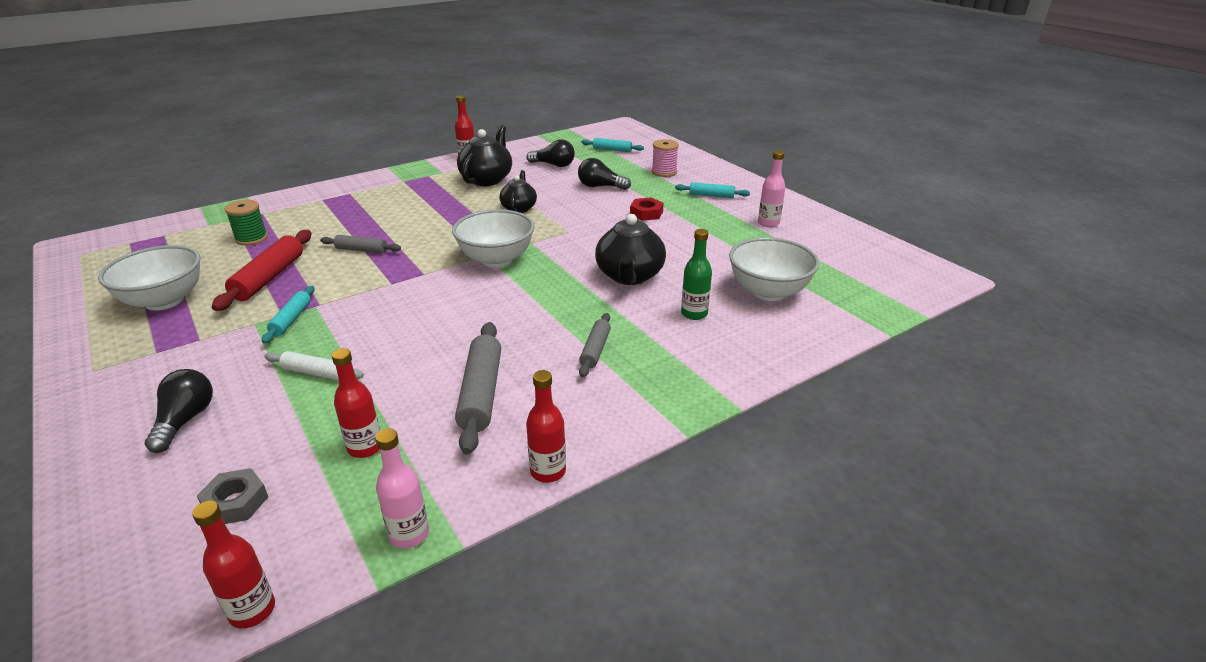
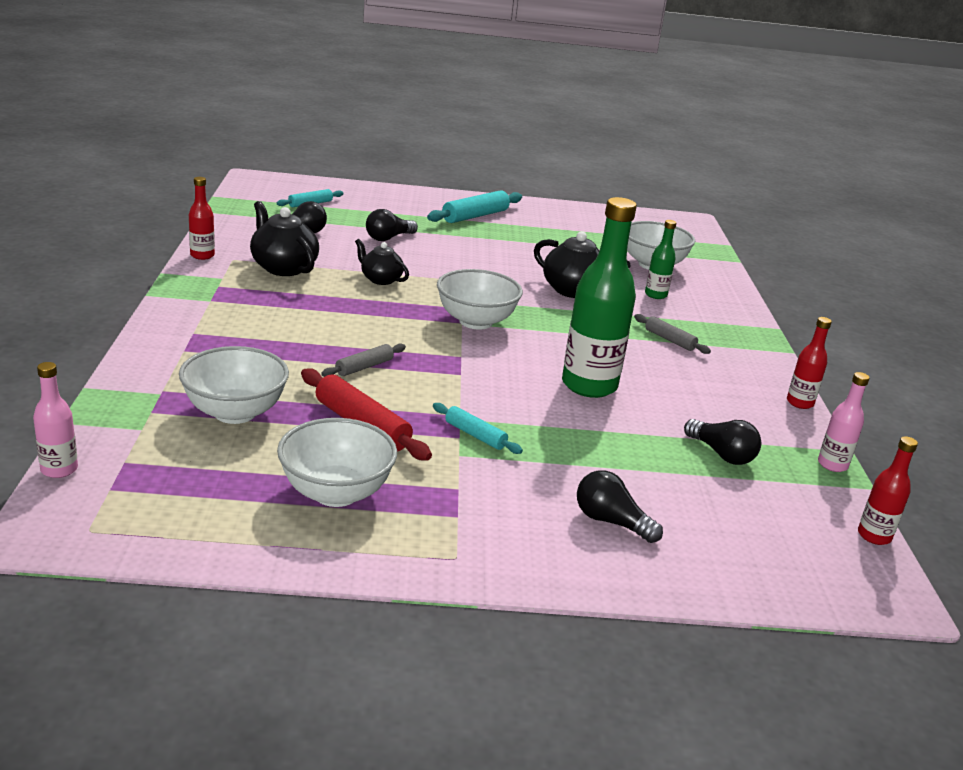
camera: 60 degrees left, 5 degrees down
grey nut [197,468,268,524] -> none
green spool [225,200,268,245] -> white bowl [179,346,289,424]
white rolling pin [264,351,364,380] -> none
red bottle [332,348,380,458] -> black light bulb [684,419,761,465]
grey rolling pin [455,322,501,455] -> none
red nut [630,198,664,221] -> none
pink spool [652,139,679,177] -> none
turquoise rolling pin [675,182,750,198] -> turquoise rolling pin [427,190,522,223], size x1.70
pink bottle [758,151,785,227] -> pink bottle moved to [33,362,78,478]
none -> green bottle [562,197,637,398]

